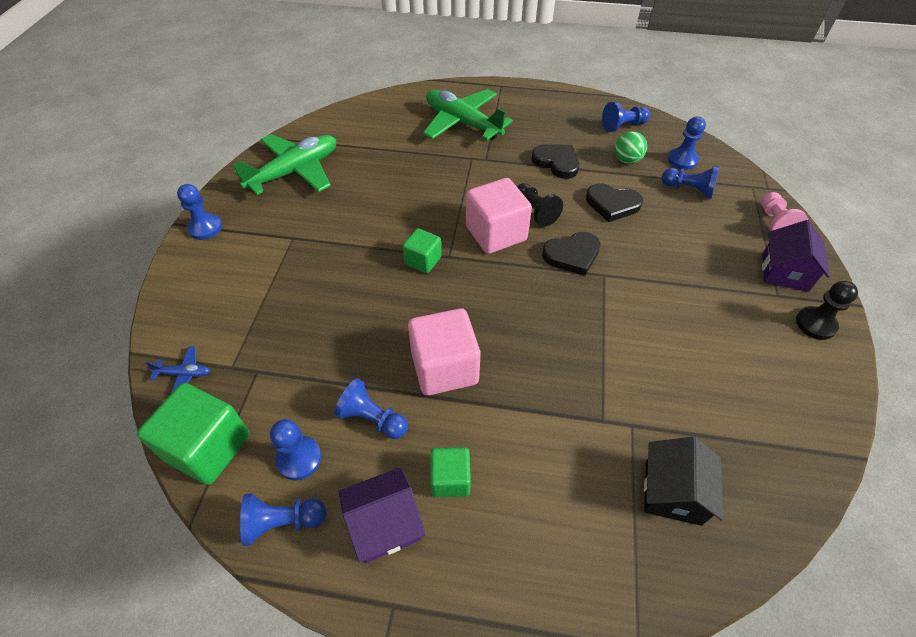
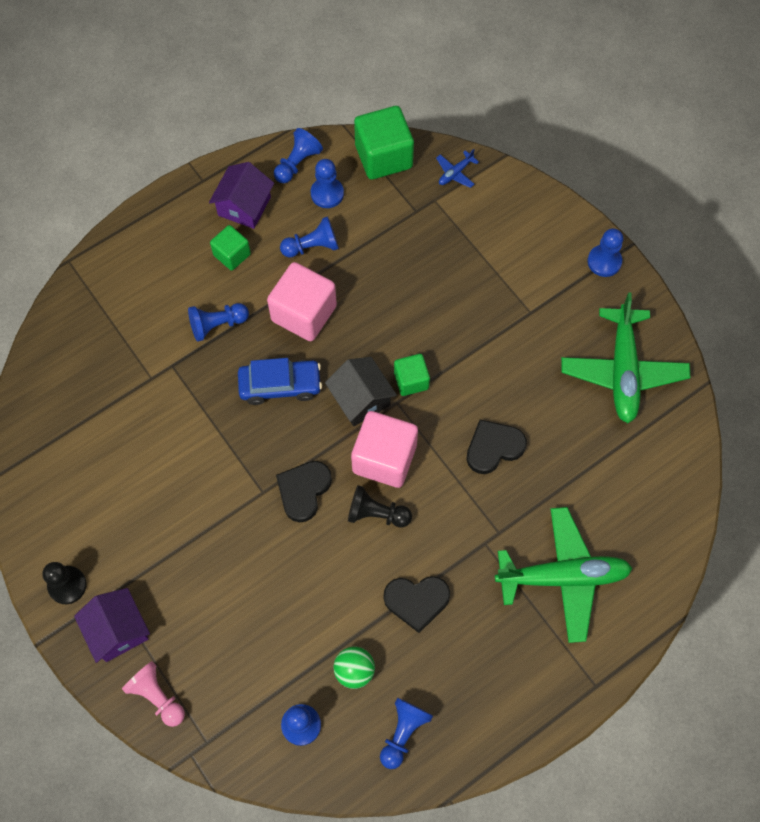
camera: 135 degrees right, 15 degrees up
black heart [586,183,643,222] -> black heart moved to [466,420,527,474]
black house [644,437,723,526] -> black house moved to [325,357,397,426]
blue pawn [662,166,719,199] -> blue pawn moved to [188,303,249,342]
none -> blue car [238,358,322,405]

